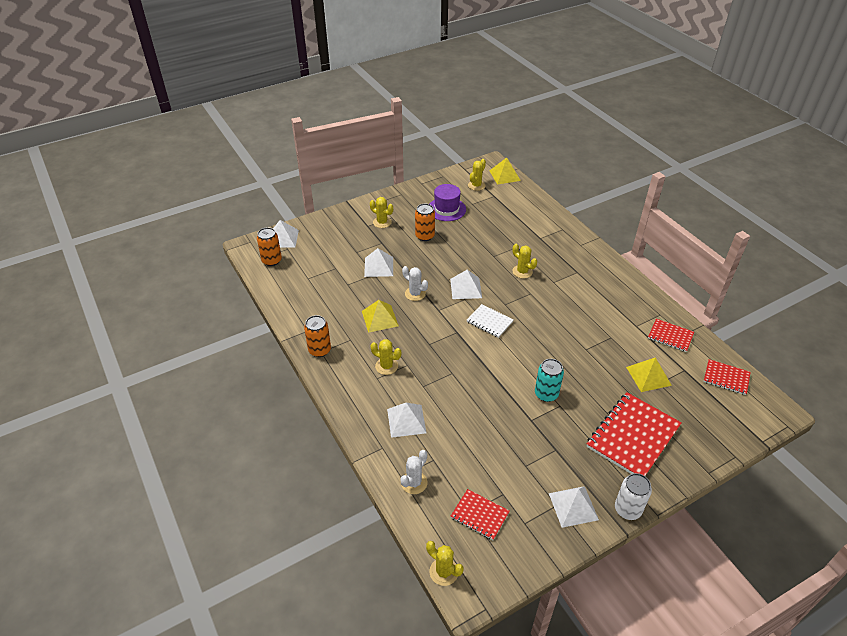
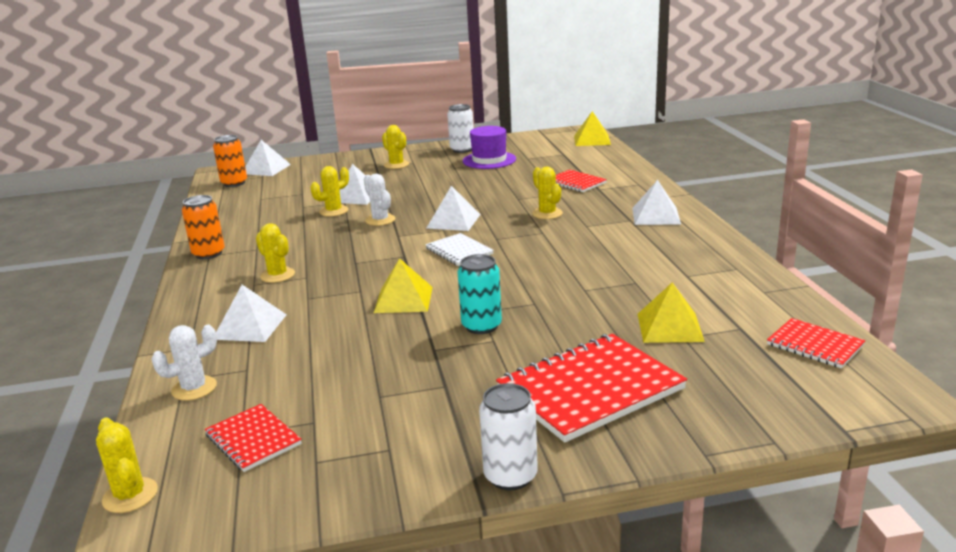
camera: 20 degrees right, 20 degrees down
yellow pyramid [362,300,399,333] -> yellow pyramid moved to [374,258,433,313]
orange can [415,204,435,241] -> none
yellow cactus [468,159,486,191] -> yellow cactus moved to [310,166,349,217]
white pyramid [549,486,599,528] -> white pyramid moved to [632,180,681,225]
red notebook [648,319,694,352] -> red notebook moved to [556,170,607,192]
none -> white can [447,104,474,153]

